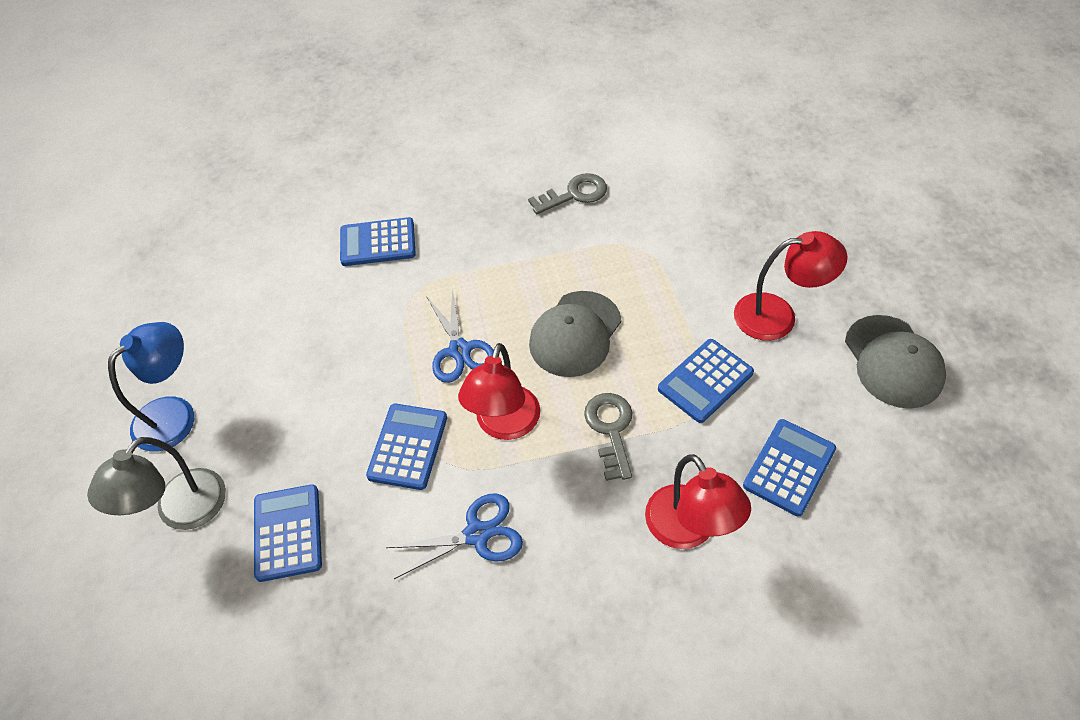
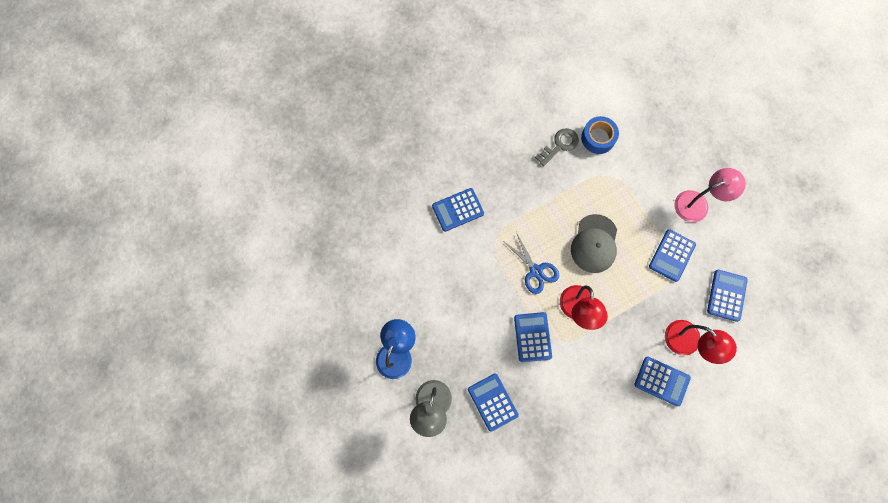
camera: 20 degrees left, 20 degrees up
blue scissors [386,493,523,579] -> none
grey key [584,393,632,481] -> none
red lamp [734,231,847,341] -> pink lamp [674,168,746,222]
grey cap [845,315,946,409] -> none
none -> blue tape [581,116,619,154]
none -> blue calculator [634,357,691,406]

